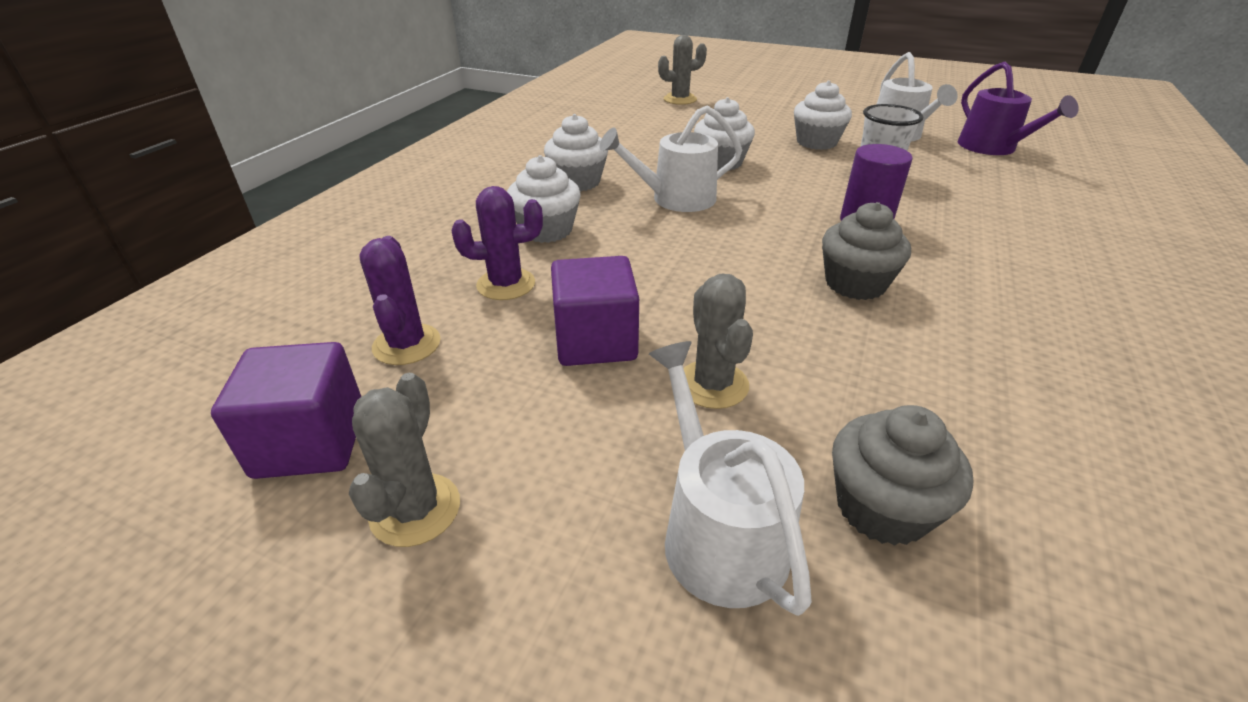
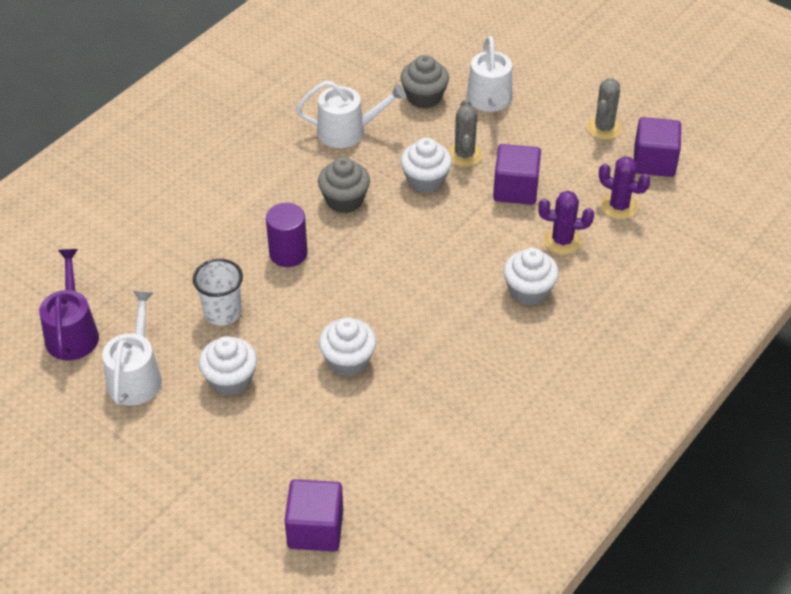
camera: 165 degrees left, 10 degrees up
purple cactus [360,236,441,365] -> purple cactus turned 60 degrees counterclockwise [599,156,651,219]
white cupcake [544,114,608,191] -> white cupcake moved to [401,138,452,193]
white watering can [599,106,742,212] -> white watering can moved to [296,81,406,148]
grey cactus [658,35,707,105] -> purple cube [285,479,343,551]

